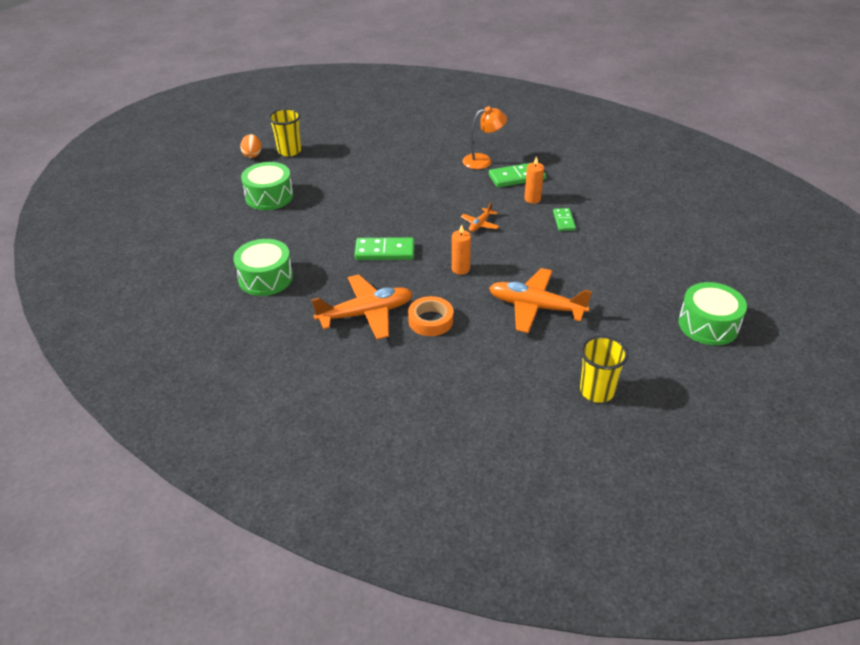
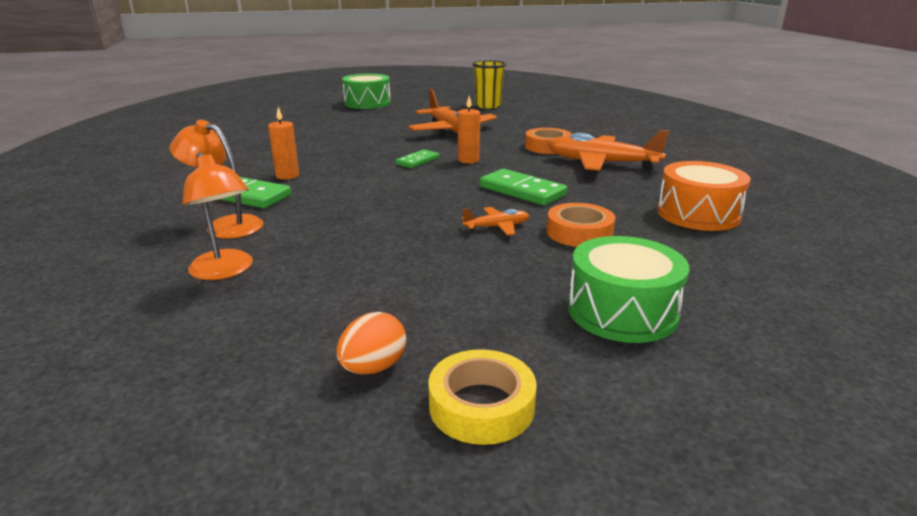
camera: 140 degrees left, 15 degrees down
green drum [233,239,293,296] -> orange drum [657,161,751,231]
orange egg [240,134,262,158] -> orange egg moved to [336,312,406,374]
yellow cup [268,108,301,156] -> yellow tape [428,349,537,445]
orange plane [461,202,499,232] -> orange plane moved to [461,207,529,235]
green domino [553,208,576,231] -> green domino moved to [396,149,439,168]
none -> orange lamp [182,152,253,280]
none -> orange tape [547,203,615,247]

